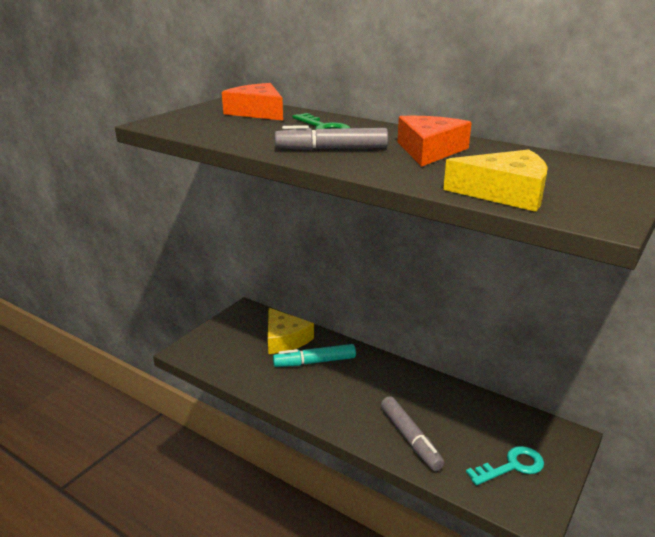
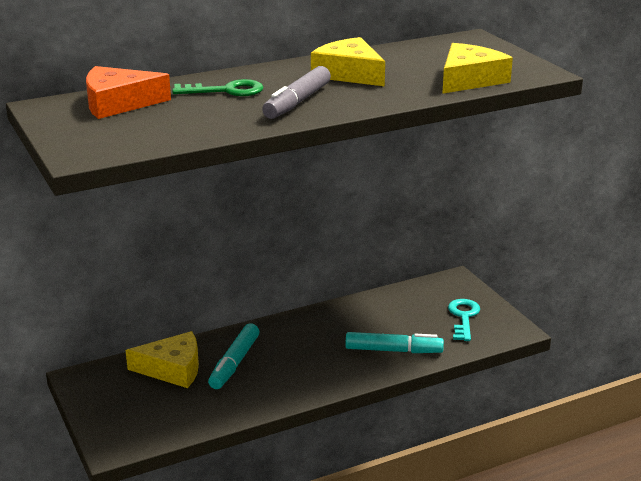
camera: 60 degrees left, 0 degrees up
grey marker [381,396,444,471] -> turquoise marker [345,332,444,353]
orange cheese [397,116,472,167] -> yellow cheese [311,37,385,86]

